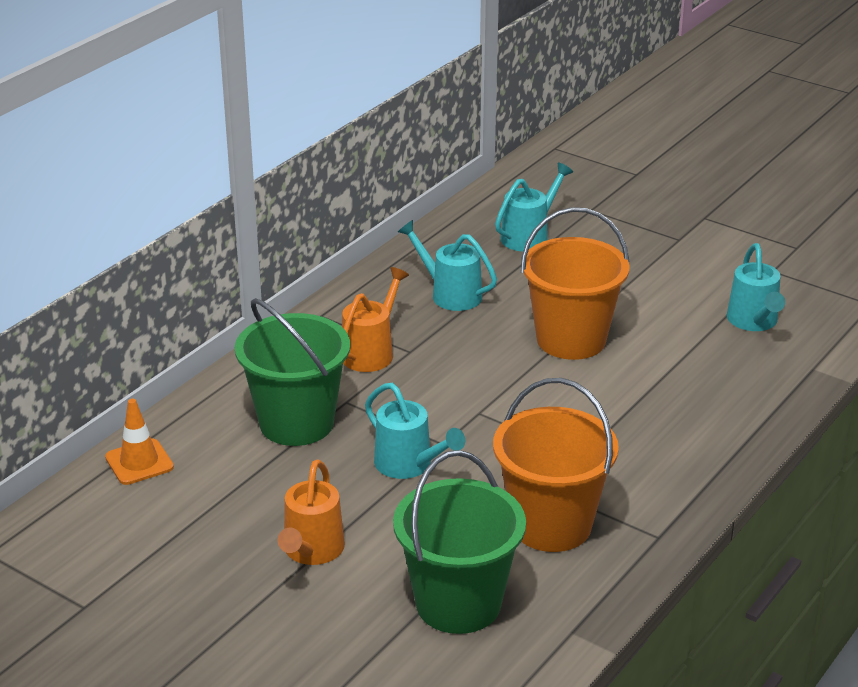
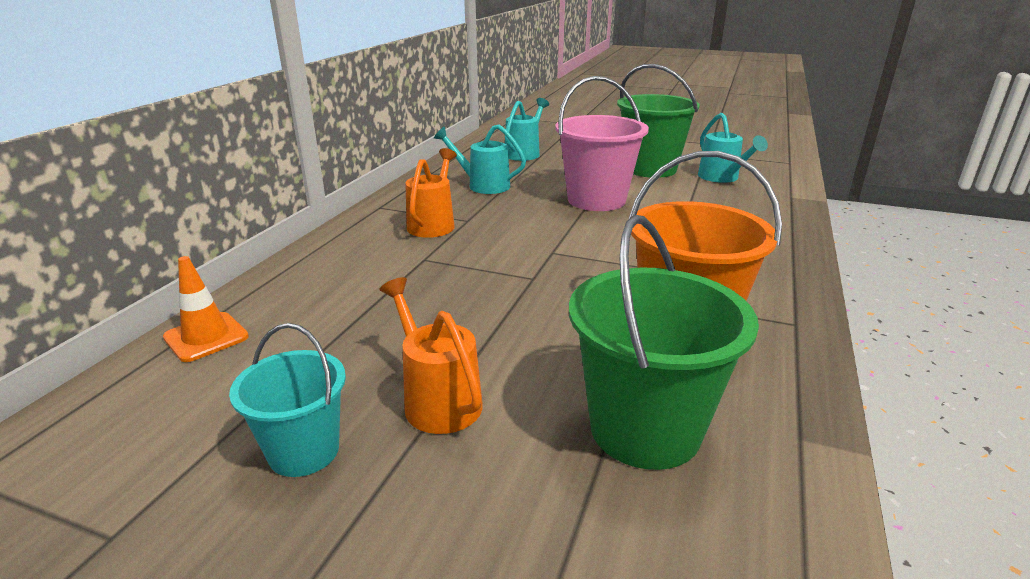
camera: 15 degrees left, 5 degrees down
green bucket [235,298,350,446] -> green bucket moved to [617,64,700,178]
orange watering can [278,459,345,565] -> orange watering can turned 150 degrees clockwise [379,277,483,434]
turquoise watering can [365,383,465,479] -> none
orange bucket [521,207,630,360] -> pink bucket [555,76,649,211]
none -> turquoise bucket [229,323,346,477]

